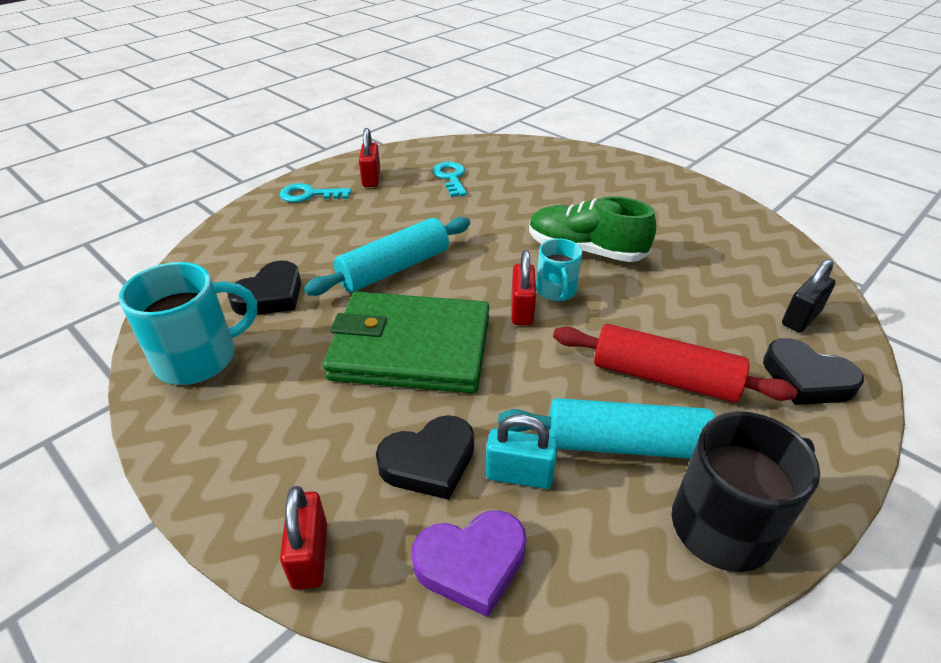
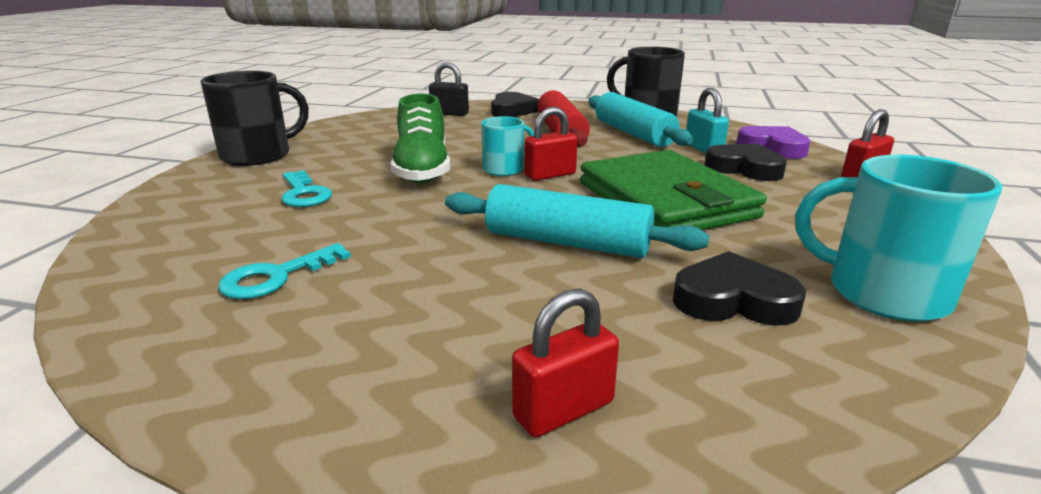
camera: 120 degrees left, 15 degrees down
turquoise key [280,183,351,202] -> turquoise key moved to [281,170,332,207]
red padlock [359,128,380,187] -> red padlock moved to [512,289,619,437]
none -> black mug [201,71,309,166]

